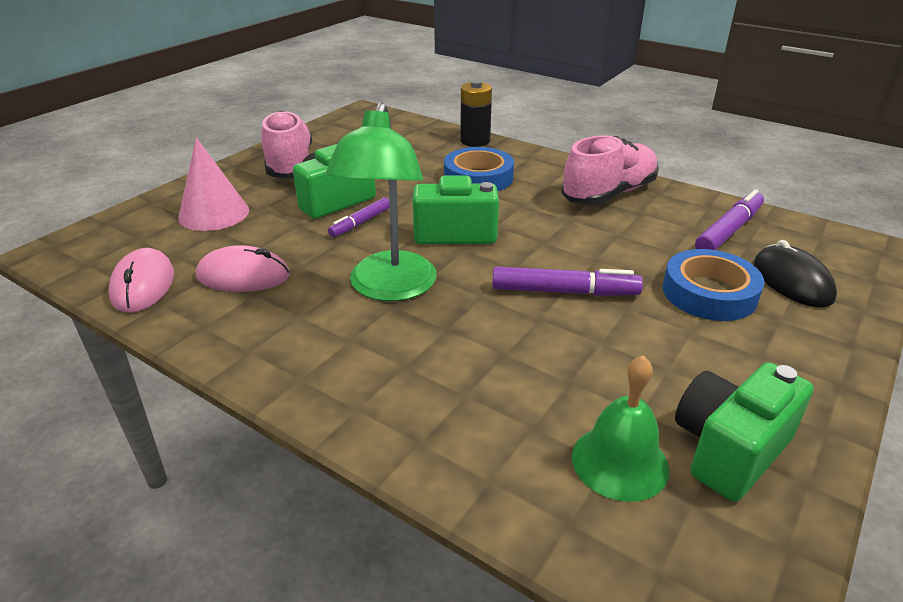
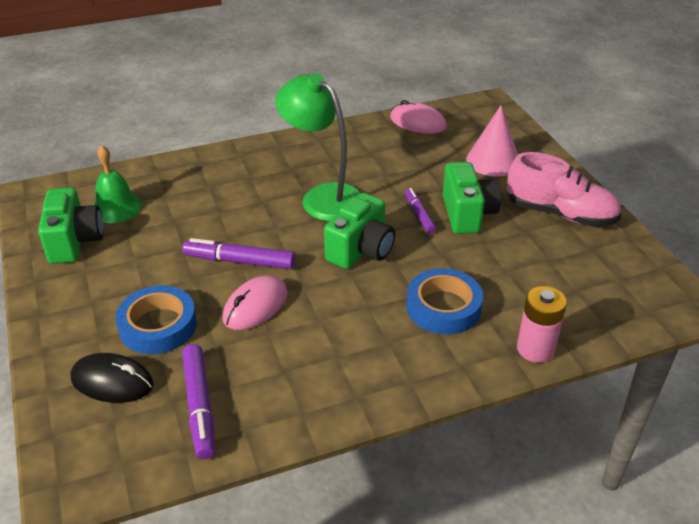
camera: 125 degrees right, 5 degrees up
pink mouse [196,245,290,292] -> pink mouse moved to [222,276,288,330]
black battery [460,80,492,147] -> pink battery [517,286,567,363]
purple marker [492,267,643,296] -> purple marker turned 60 degrees clockwise [182,238,295,269]
pink shoe [561,135,659,205] -> none

